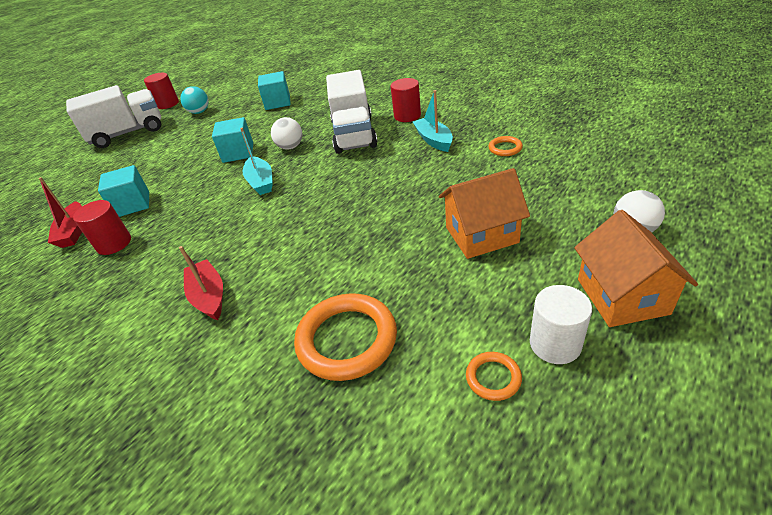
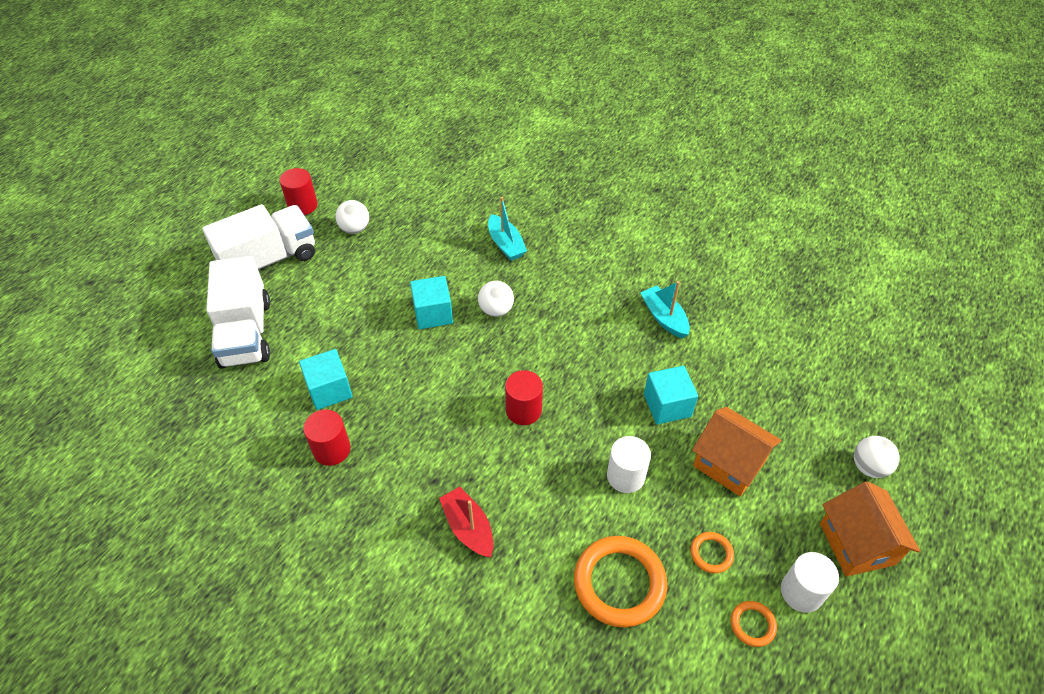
camera: 10 degrees left, 10 degrees up
red boat [39,177,82,248] -> none
turquoise ball [180,86,209,114] -> white ball [335,200,369,234]
turquoise boat [240,128,273,195] -> turquoise boat moved to [488,197,527,261]
turquoise cube [258,71,291,110] -> turquoise cube moved to [644,366,698,424]
white truck [326,70,377,154] -> white truck moved to [206,256,270,368]
red cylinder [391,78,421,122] -> red cylinder moved to [505,370,543,425]
orange house [439,168,530,259] -> orange house turned 60 degrees clockwise [692,407,781,496]
orange ring [488,136,523,156] -> orange ring moved to [691,532,734,573]
none -> white cylinder [607,436,651,493]

